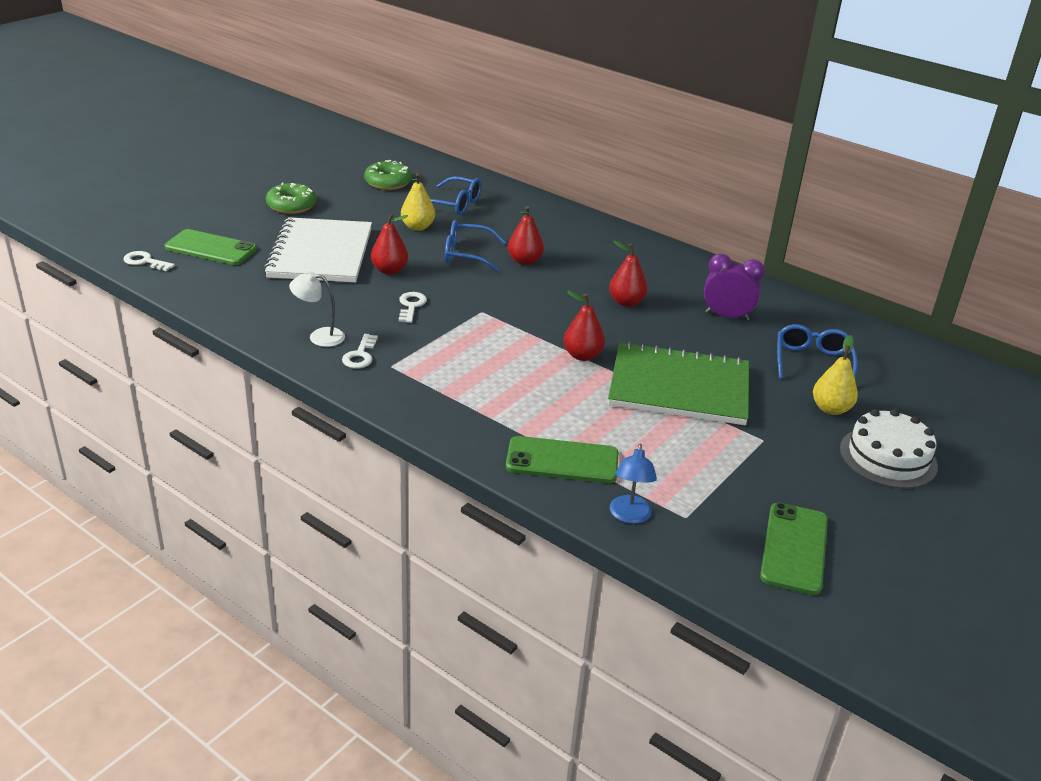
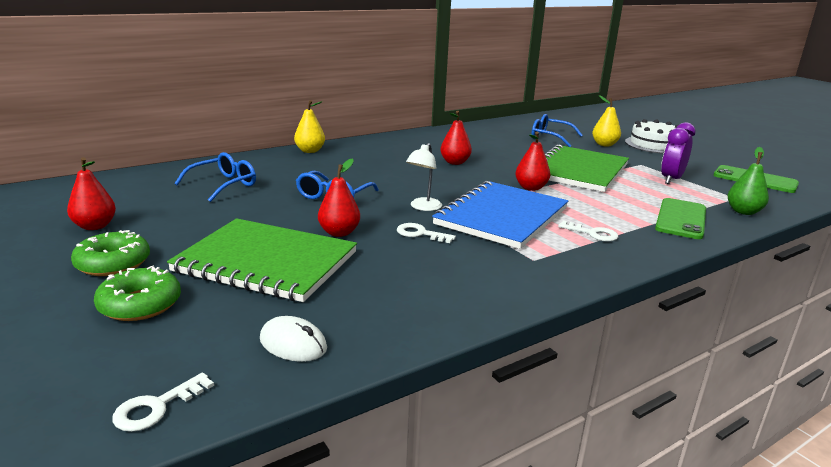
camera: 70 degrees left, 10 degrees down
green phone [165,229,257,265] -> none
white notebook [264,217,372,283] -> green notebook [167,218,357,302]
white lamp [289,272,345,347] -> white lamp moved to [406,143,442,211]
white key [342,334,378,368] -> white key moved to [558,221,618,242]
green donut [364,160,412,190] -> green donut moved to [94,266,181,321]
yellow pear [401,173,435,231] -> yellow pear moved to [294,100,325,153]
red pear [508,206,544,265] -> red pear moved to [67,157,116,230]
blue lamp [610,443,657,524] -> green pear [728,147,769,215]
purple clock [704,254,765,321] -> purple clock moved to [661,122,696,184]
none -> white mouse [260,316,327,362]
none -> blue notebook [432,181,568,249]

